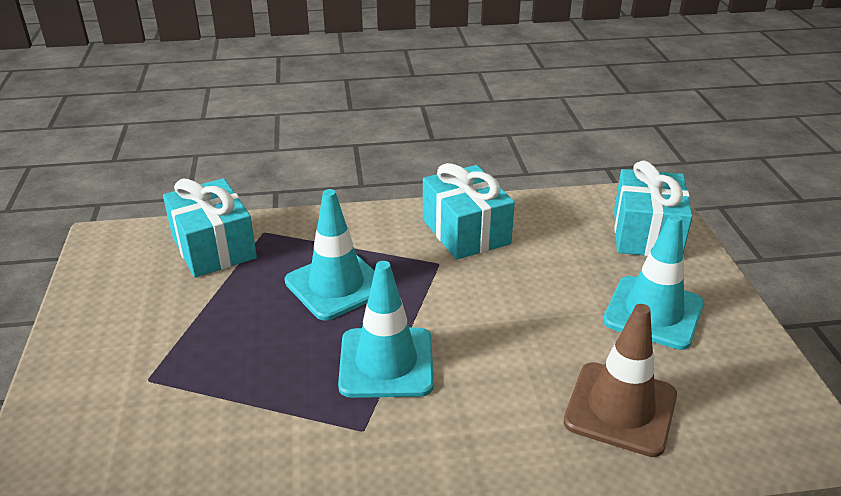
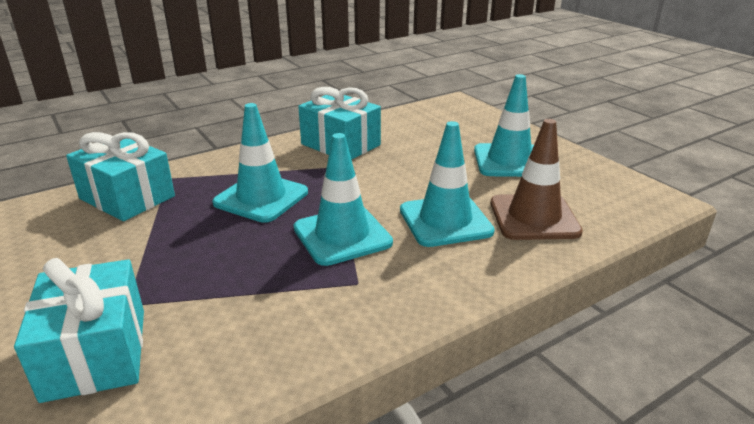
camera: 25 degrees left, 5 degrees down
turquoise gift [614,161,693,256] -> turquoise gift moved to [14,258,144,403]
none -> turquoise traffic cone [400,121,495,247]

